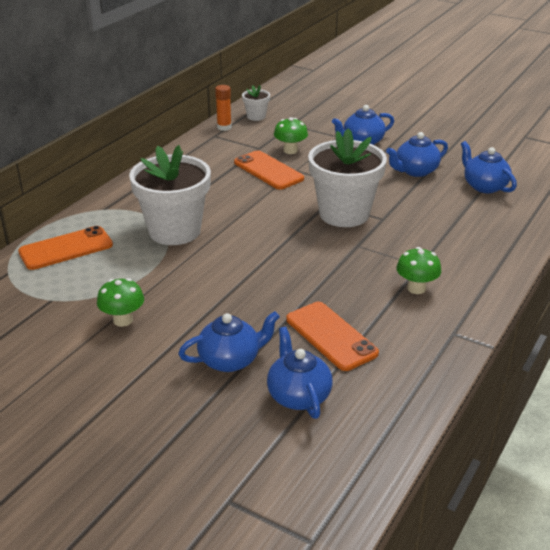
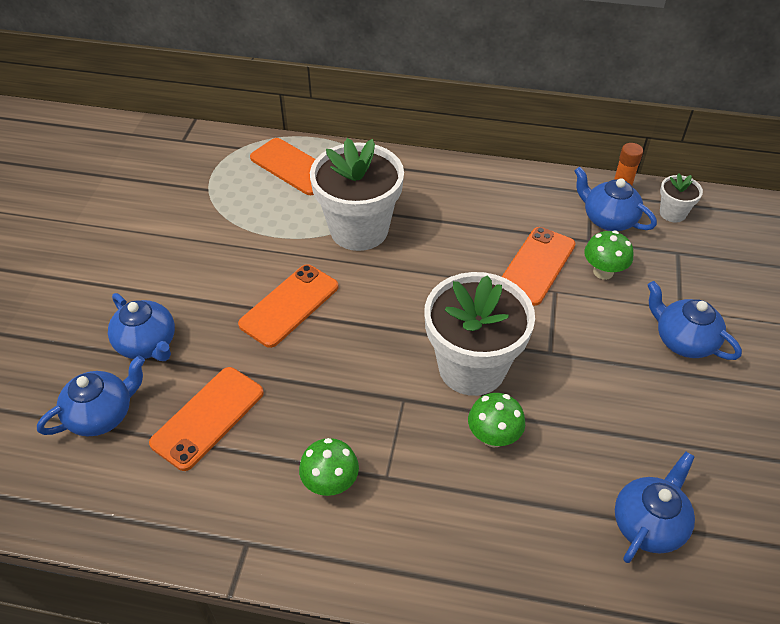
camera: 70 degrees right, 15 degrees up
green mushroom [97,278,144,327] -> green mushroom moved to [468,393,525,448]
blue teapot [386,132,448,177] -> blue teapot moved to [574,167,657,231]
none -> orange phone [238,264,339,348]

